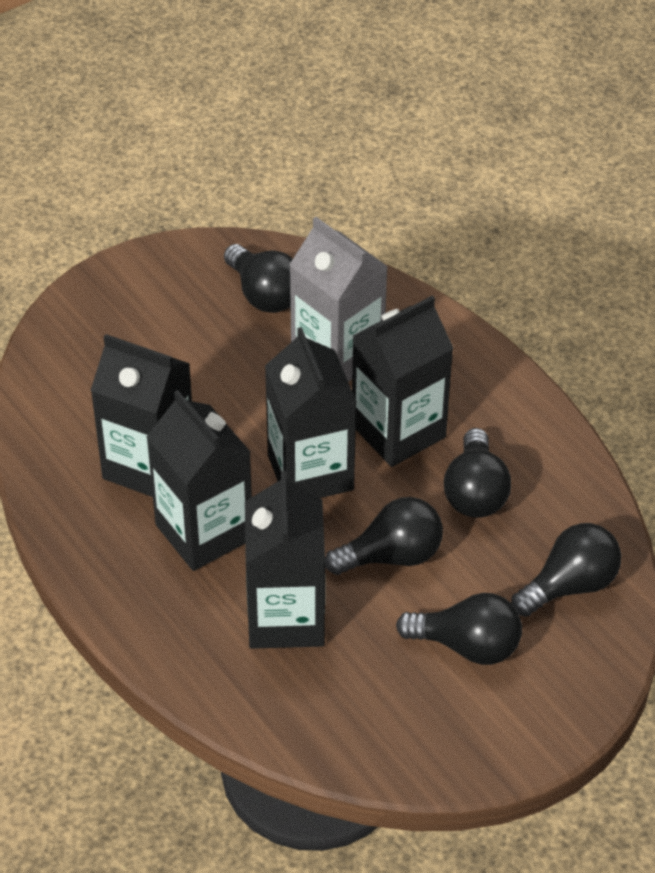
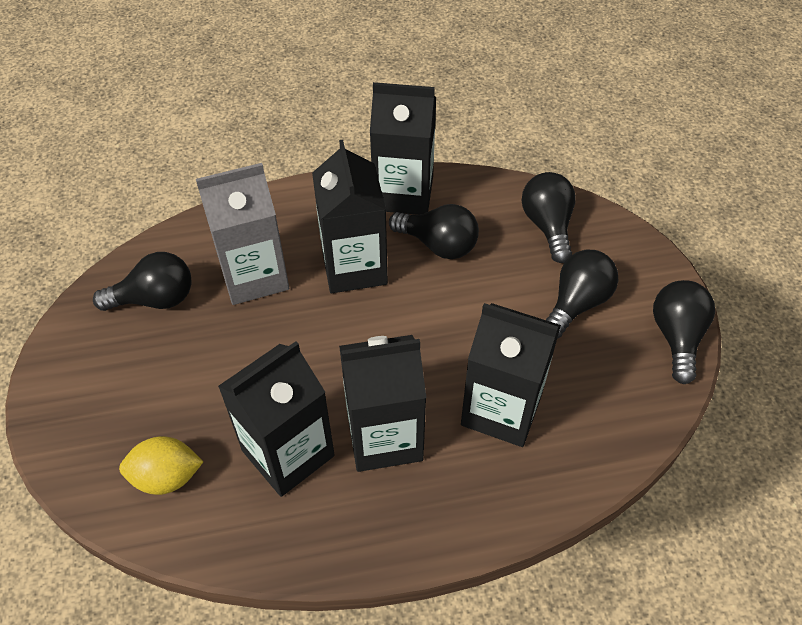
camera: 65 degrees left, 5 degrees up
black carton [265,327,357,498] -> black carton moved to [370,82,436,215]
black light bulb [325,497,443,575] -> black light bulb moved to [653,280,715,384]
none -> yellow lemon [119,436,203,495]

